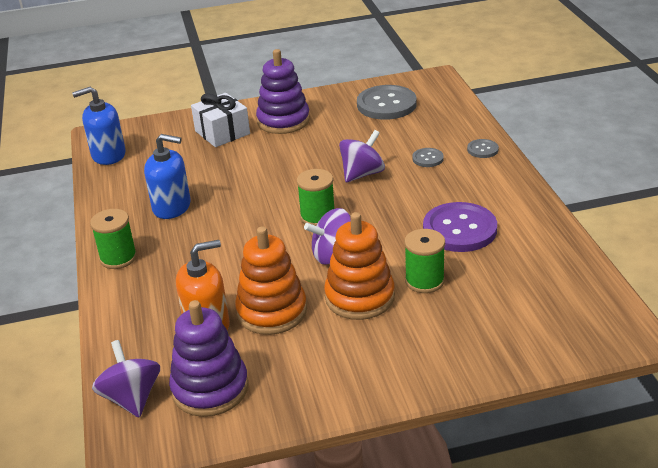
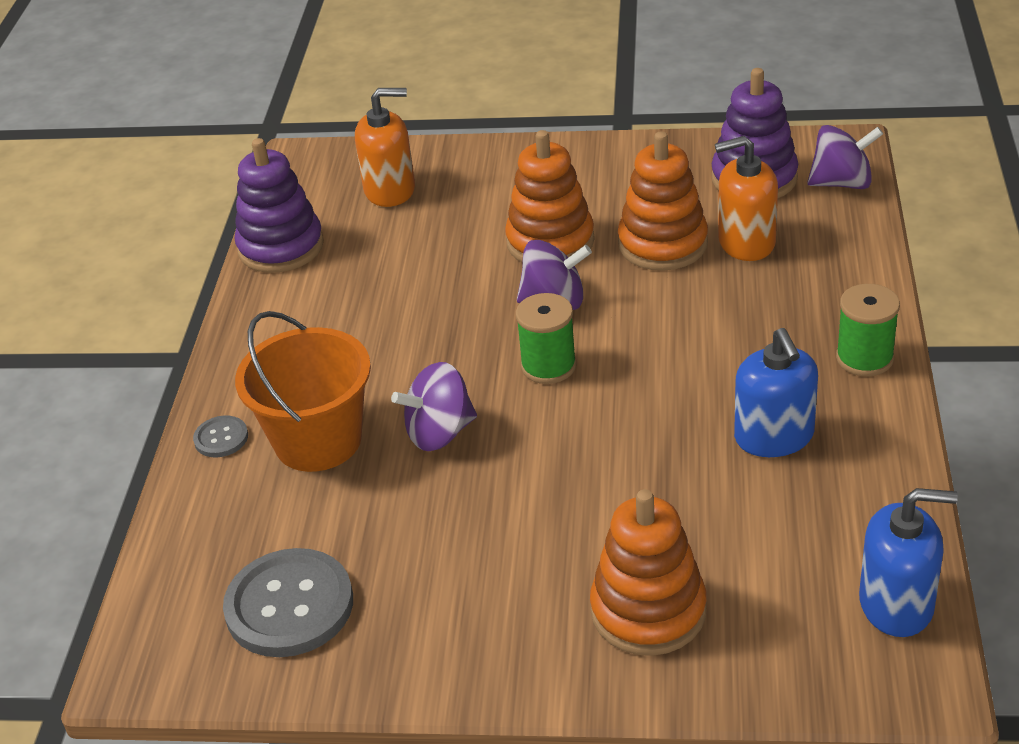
camera: 160 degrees left, 5 degrees up
purple spinning top [92,340,160,417] -> purple spinning top turned 90 degrees counterclockwise [807,125,883,189]
blue soap dispenser [144,134,191,219] -> blue soap dispenser turned 135 degrees counterclockwise [734,328,818,457]
white gift [191,93,250,147] -> orange stacking toy [590,489,707,656]
purple stacking toy [256,49,310,134] -> purple stacking toy moved to [235,138,324,273]
green spool [404,229,445,293] -> none
grey button [412,148,444,167] -> orange bucket [235,311,371,472]
purple button [423,202,497,252] -> none
none -> orange soap dispenser [355,88,415,207]

